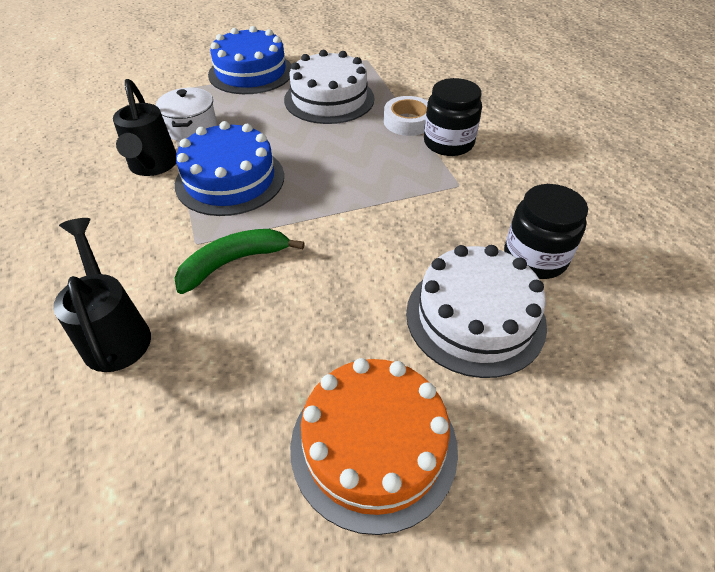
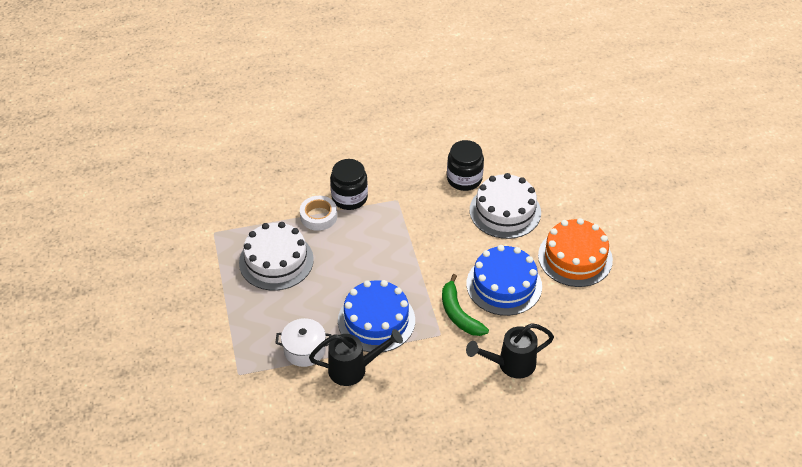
camera: 85 degrees left, 0 degrees up
blue cake [208,26,292,94] -> blue cake moved to [467,245,542,316]

